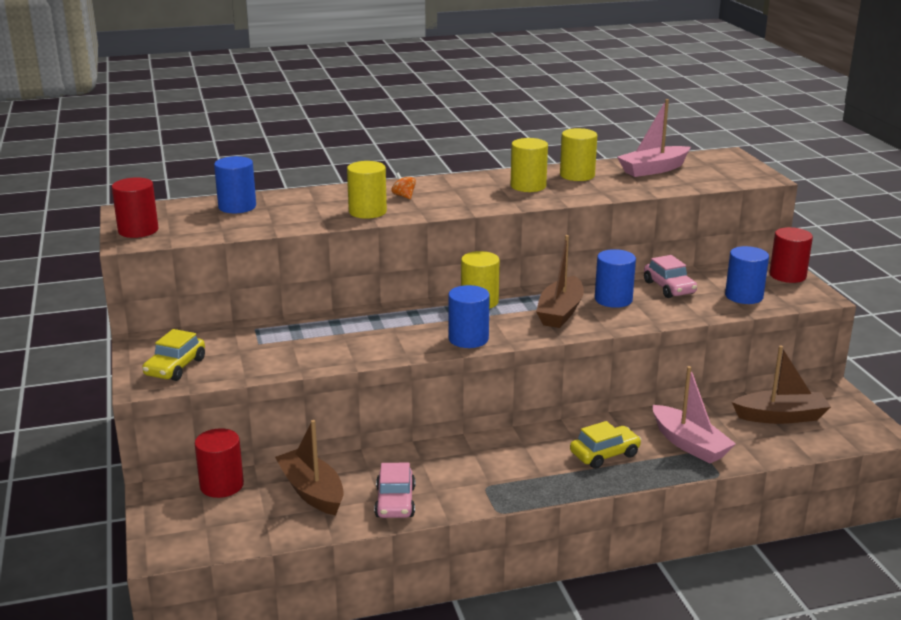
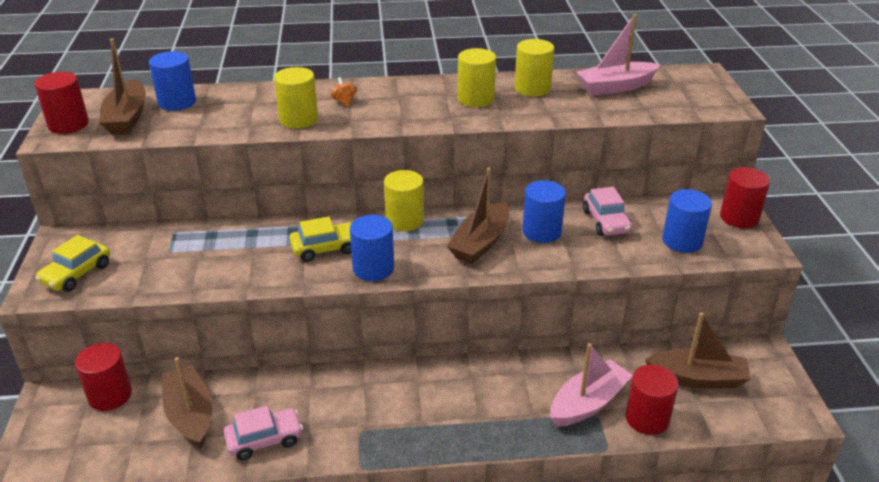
camera: 10 degrees right, 10 degrees up
pink car [374,463,415,518] -> pink car turned 120 degrees counterclockwise [223,406,303,460]
yellow car [570,421,641,469] -> yellow car moved to [290,217,351,262]
pink boat [653,366,736,464] -> pink boat turned 105 degrees counterclockwise [550,343,633,427]
none -> brown boat [99,39,146,135]
none -> red cylinder [625,365,678,435]

